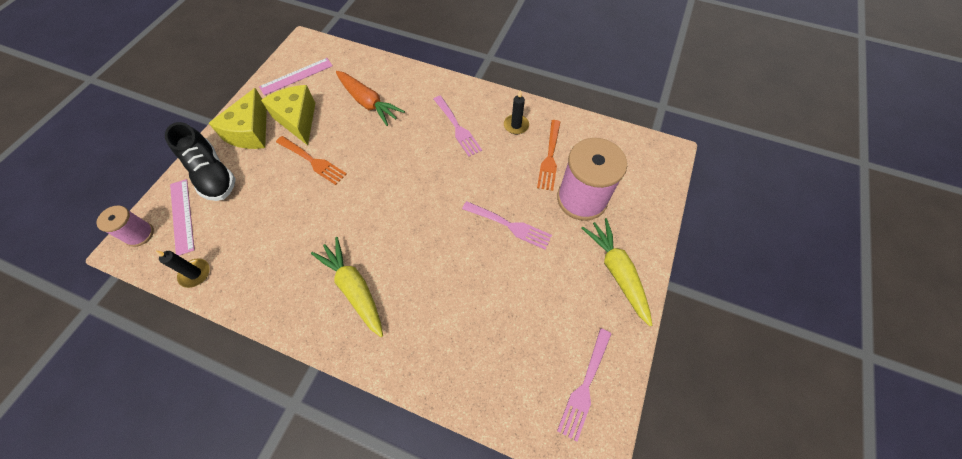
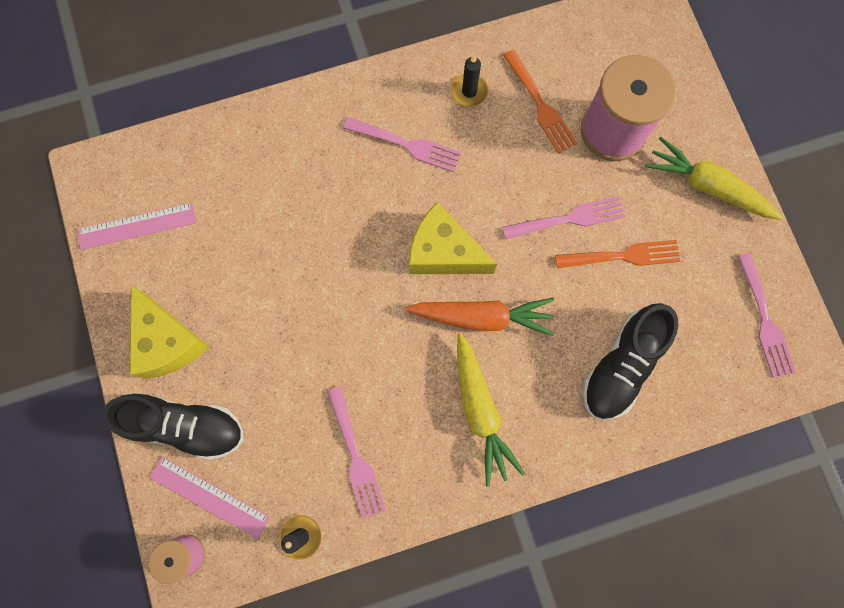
camera: 40 degrees left, 15 degrees up
pink ruler [259,58,333,96] -> pink ruler turned 60 degrees clockwise [77,203,197,250]
yellow cheese [261,85,315,145] -> yellow cheese moved to [409,203,497,274]
orange fork [276,136,347,185] -> orange fork moved to [555,240,680,268]
yellow carrot [311,237,383,337] -> yellow carrot turned 120 degrees counterclockwise [457,333,525,487]
orange carrot [336,71,405,126] -> orange carrot moved to [406,298,554,336]
none -> pink fork [327,386,386,519]
none -> black shoe [583,303,678,420]

